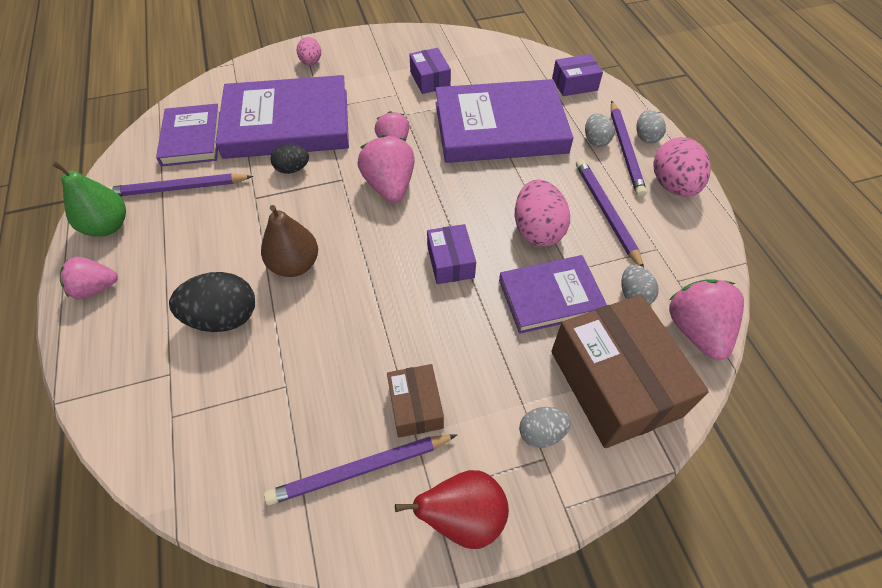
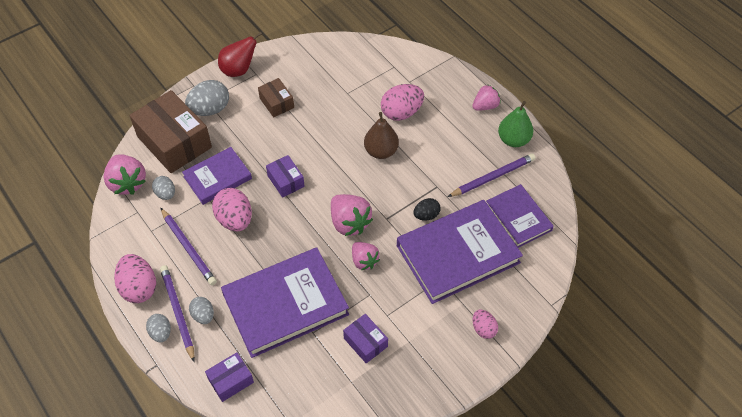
camera: 160 degrees right, 0 degrees up
black egg [169,272,255,332] -> pink egg [381,84,424,121]
purple pencil [264,435,457,505] -> none
grey egg [519,407,571,448] -> grey egg [185,80,229,116], size x1.72

